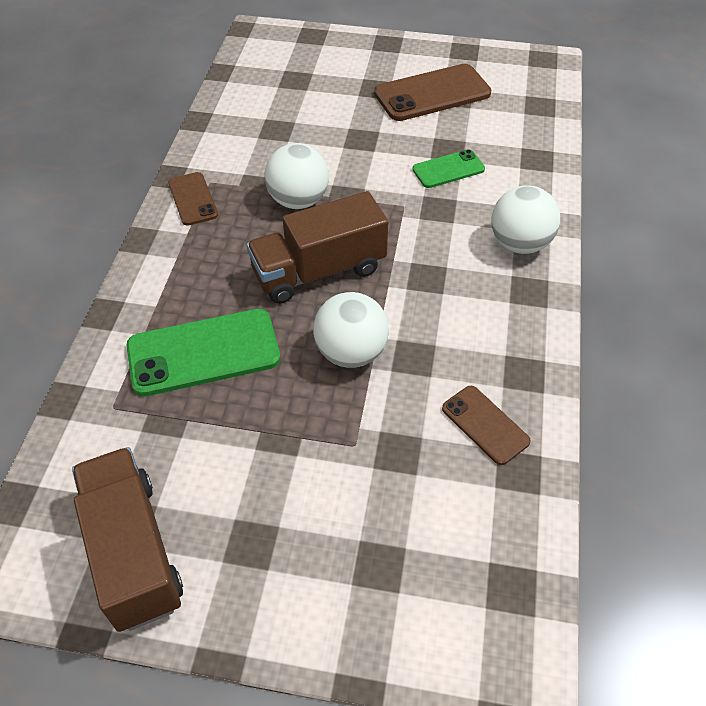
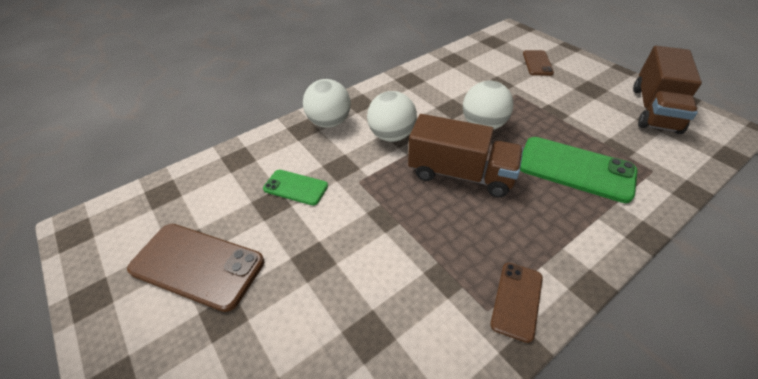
camera: 135 degrees left, 5 degrees down
white ball [265,143,329,209] -> white ball moved to [367,91,417,142]
brown phone [442,386,531,465] -> brown phone moved to [523,50,554,76]

